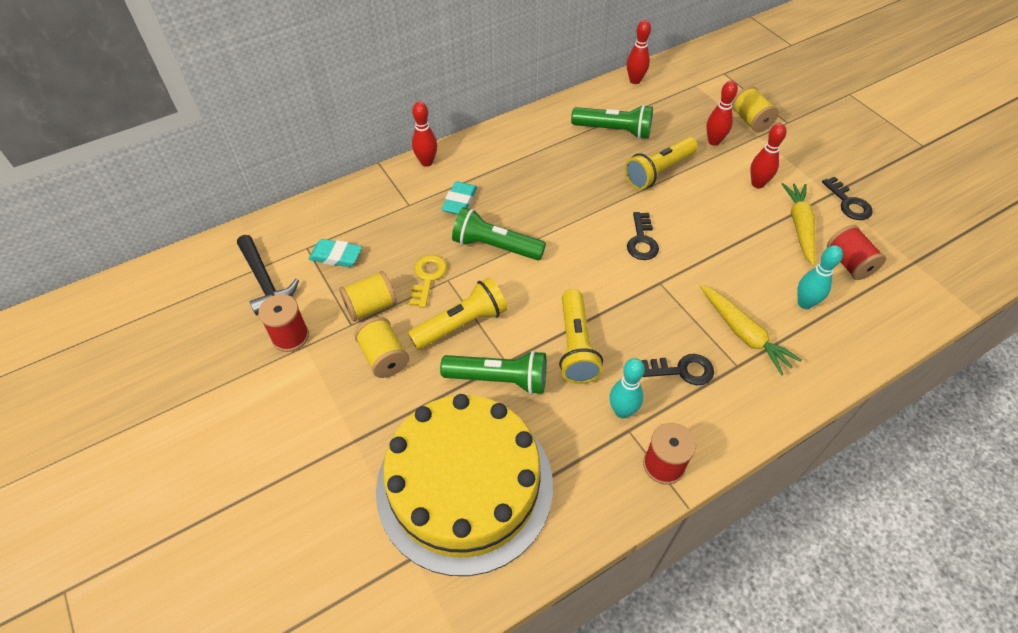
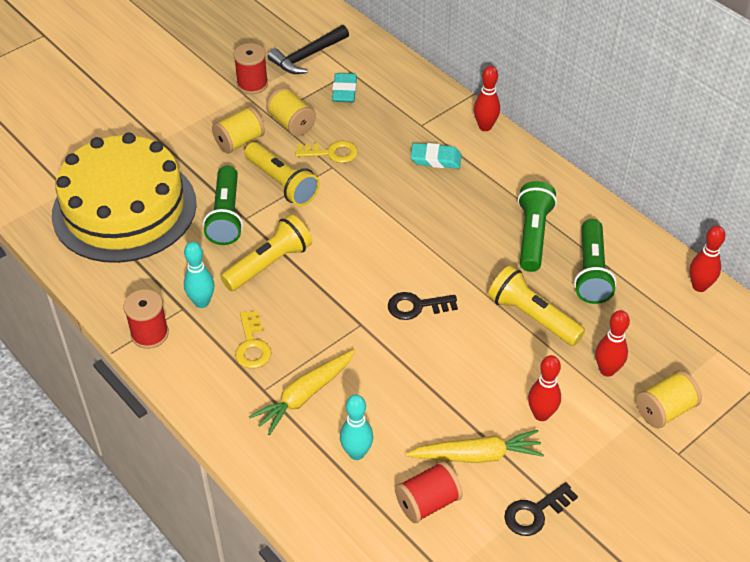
camera: 80 degrees right, 5 degrees down
green flashlight [452,207,546,260] -> green flashlight moved to [518,181,557,272]
yellow flashlight [559,289,603,384] -> yellow flashlight turned 150 degrees clockwise [221,214,312,291]
black key [641,354,714,385] -> yellow key [235,310,272,369]

